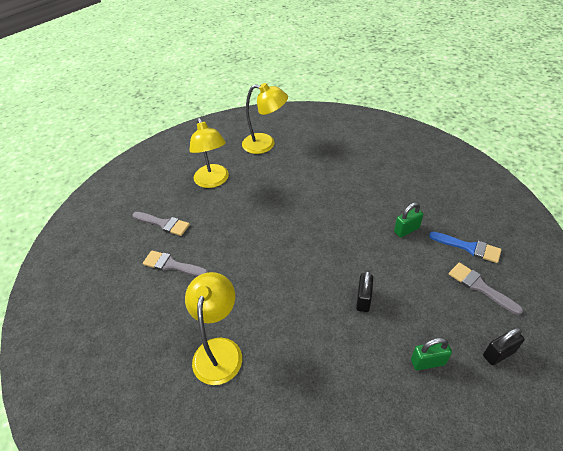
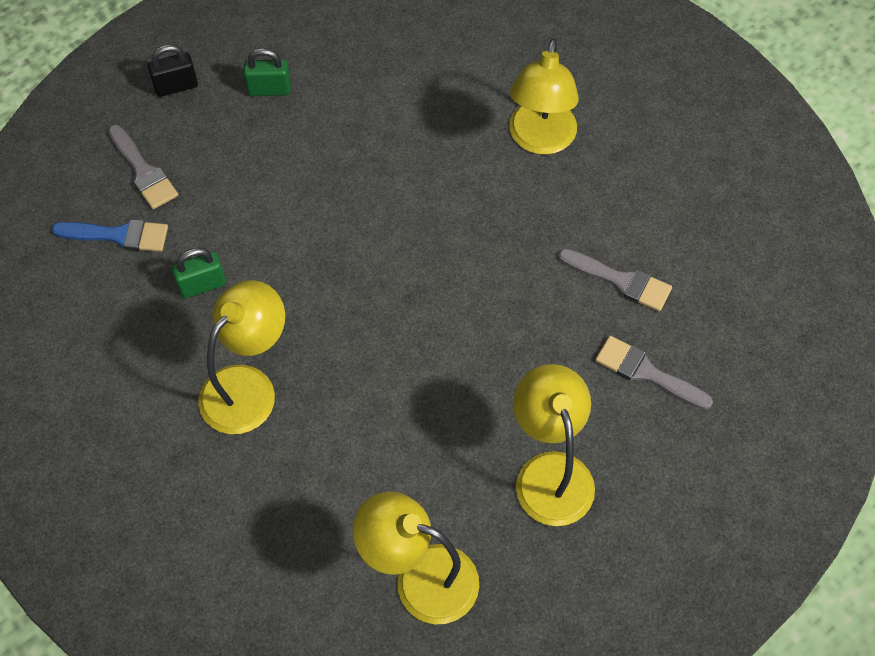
camera: 175 degrees left, 15 degrees up
black padlock [356,270,373,312] -> none
blue brush [429,232,501,263] -> blue brush turned 150 degrees clockwise [52,219,168,252]
none -> yellow lamp [198,280,285,434]

